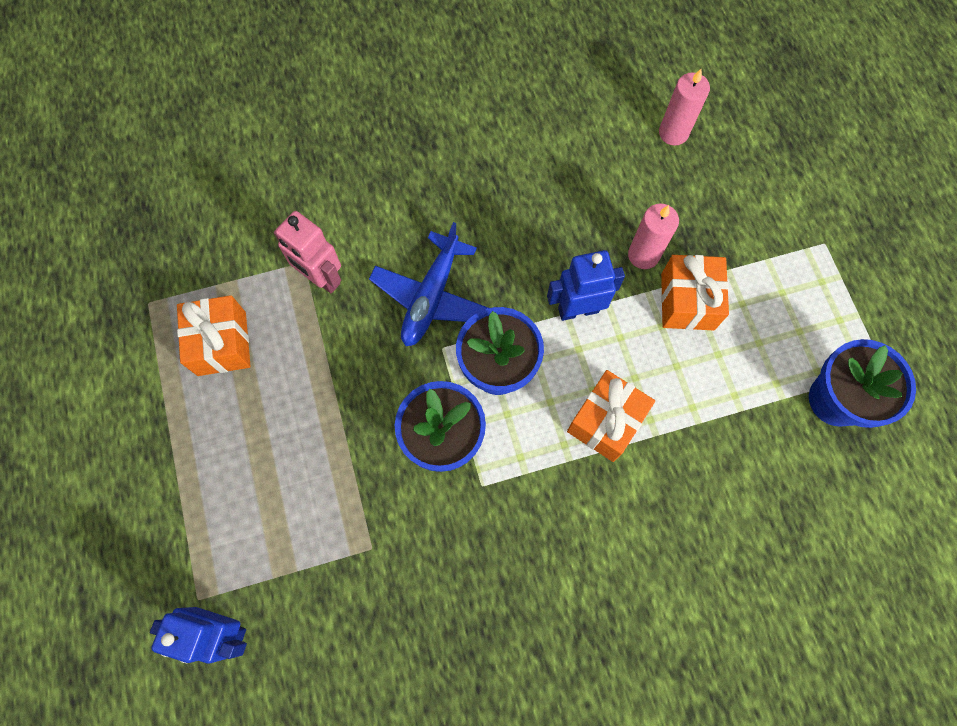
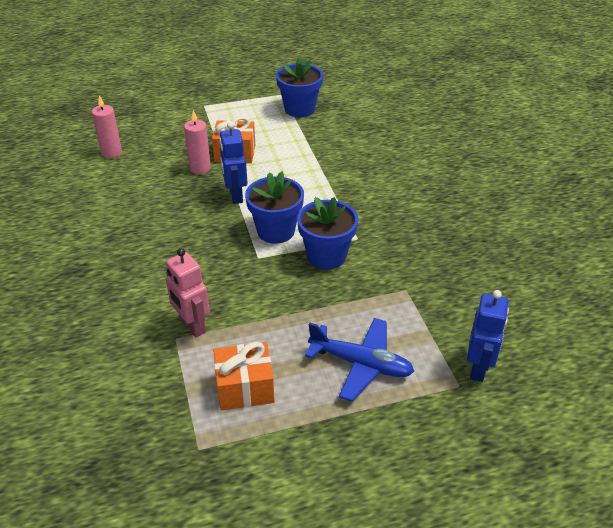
camera: 90 degrees left, 30 degrees down
pink robot [274,211,341,293] -> pink robot turned 105 degrees clockwise [166,248,210,338]
blue plane [369,222,489,346] -> blue plane moved to [305,318,415,401]
orange gift [567,370,655,462] -> none

